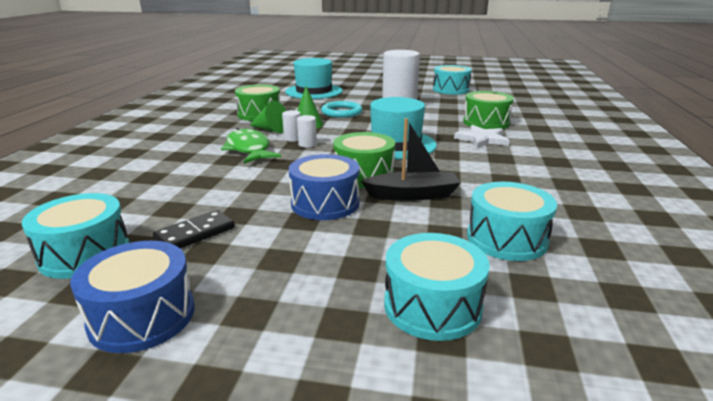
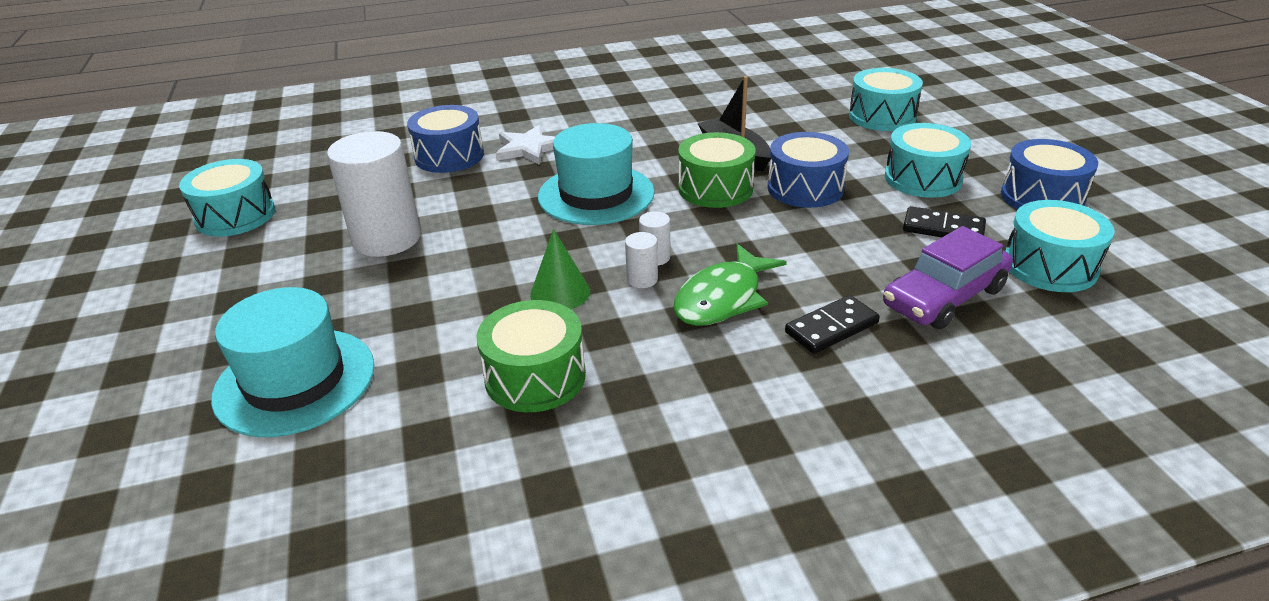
camera: 115 degrees left, 10 degrees up
green cone [249,101,286,133] -> none
turquoise ring [321,101,363,118] -> none
green drum [463,91,514,129] -> blue drum [407,105,484,173]
turquoise drum [467,182,557,261] -> turquoise drum moved to [885,123,971,198]
none -> black domino [785,295,880,354]
none -> purple car [883,226,1013,329]

